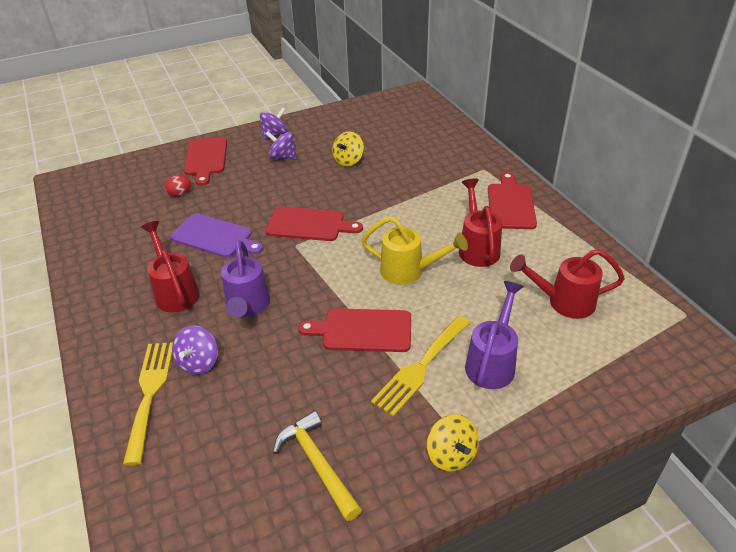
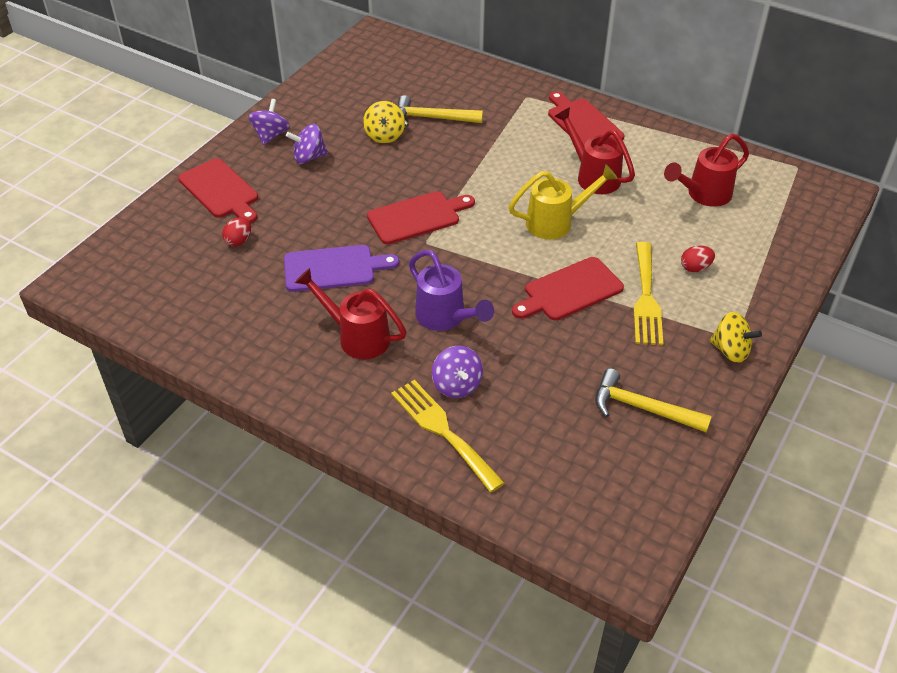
camera: 35 degrees left, 5 degrees up
purple watering can [465,281,524,389] -> red egg [681,246,715,272]
none -> yellow hammer [398,95,483,127]

